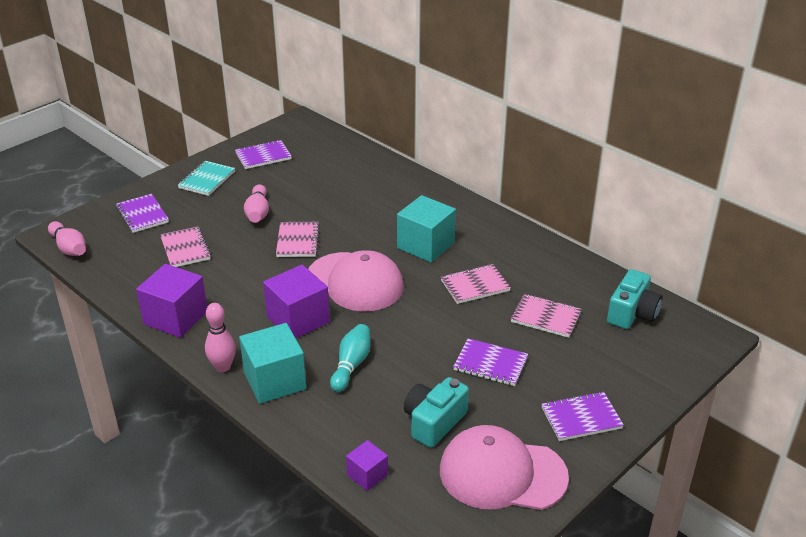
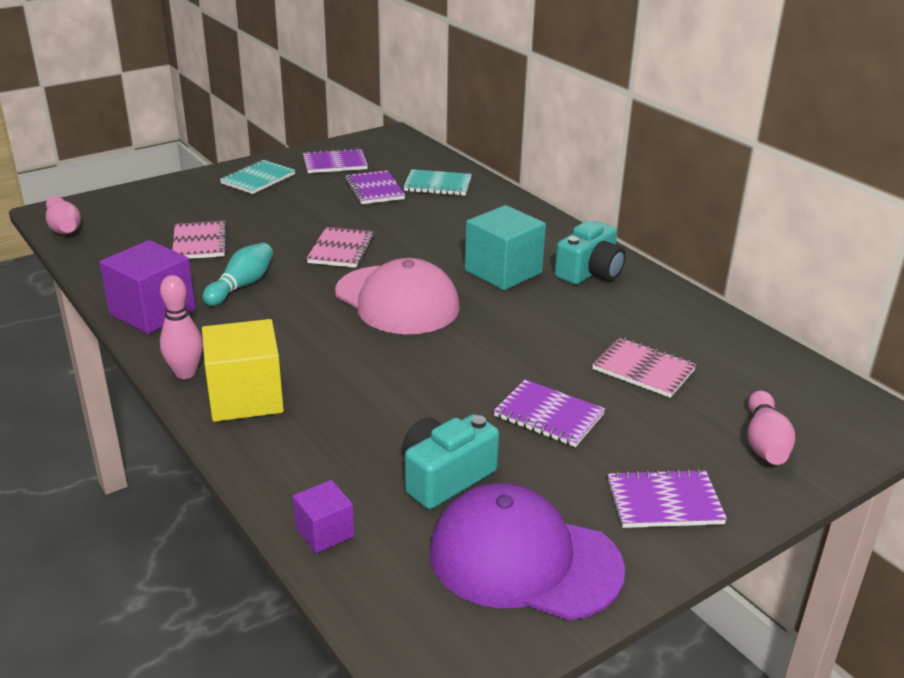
camera: 10 degrees right, 5 degrees down
purple notebook [116,194,169,233] -> purple notebook moved to [345,170,405,204]
turquoise cube [239,323,306,404] -> yellow cube [202,319,284,422]
pink bowling pin [244,184,269,223] -> pink bowling pin moved to [748,391,795,465]
purple cube [263,265,330,338] -> none
turquoise bowling pin [330,324,370,392] -> turquoise bowling pin moved to [202,243,273,306]
pink cap [440,425,569,510] -> purple cap [430,483,625,620]
pink notebook [441,264,511,304] -> none
turquoise camera [607,269,662,329] -> turquoise camera moved to [555,221,626,285]
none -> turquoise notebook [403,169,472,196]

